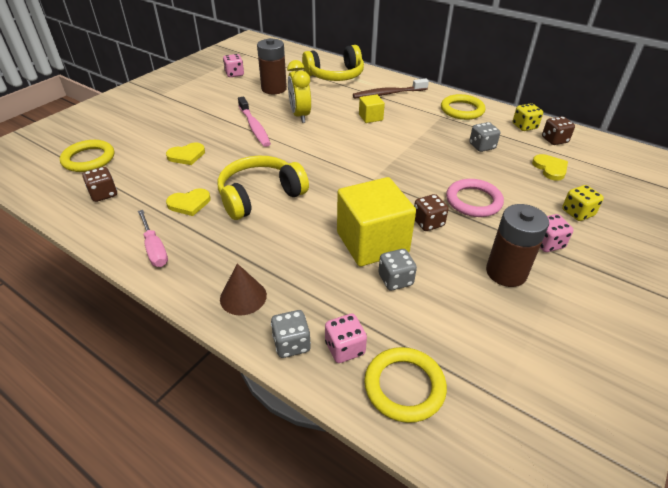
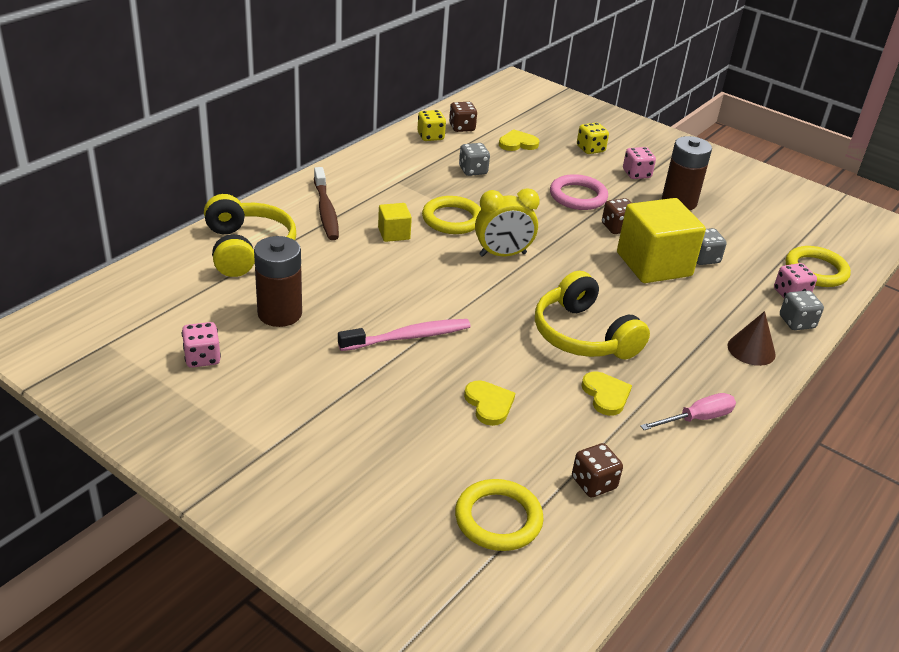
camera: 90 degrees left, 5 degrees down
yellow clock [287,60,311,123] -> yellow clock moved to [475,188,540,257]
yellow ring [441,94,485,120] -> yellow ring moved to [422,196,481,234]

